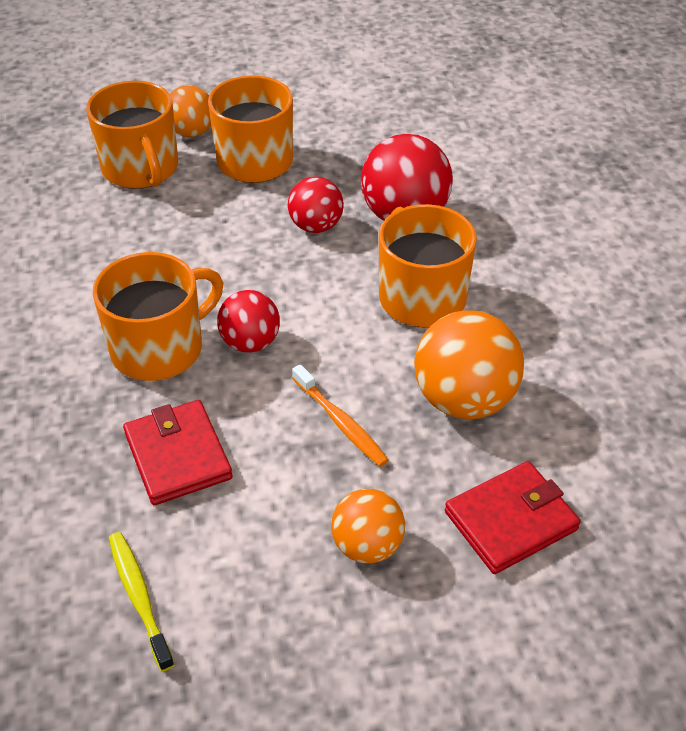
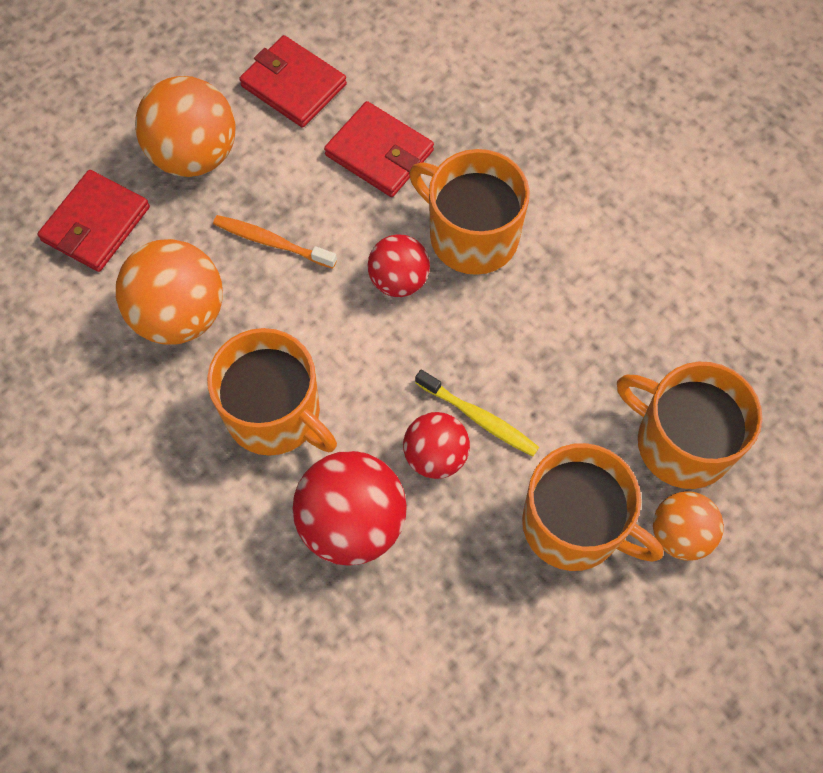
camera: 150 degrees right, 20 degrees up
orange mug [93,252,223,381] -> orange mug turned 105 degrees clockwise [409,149,530,275]
yellow toothbrush [109,532,175,672] -> yellow toothbrush moved to [415,370,539,456]
orange ball [331,489,405,564] -> orange ball [135,76,236,177], size x1.63
none -> red wallet [239,35,347,128]

